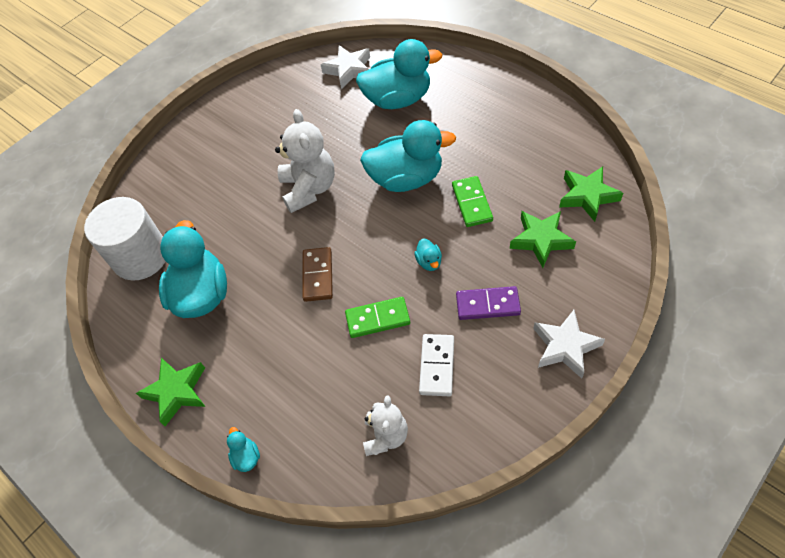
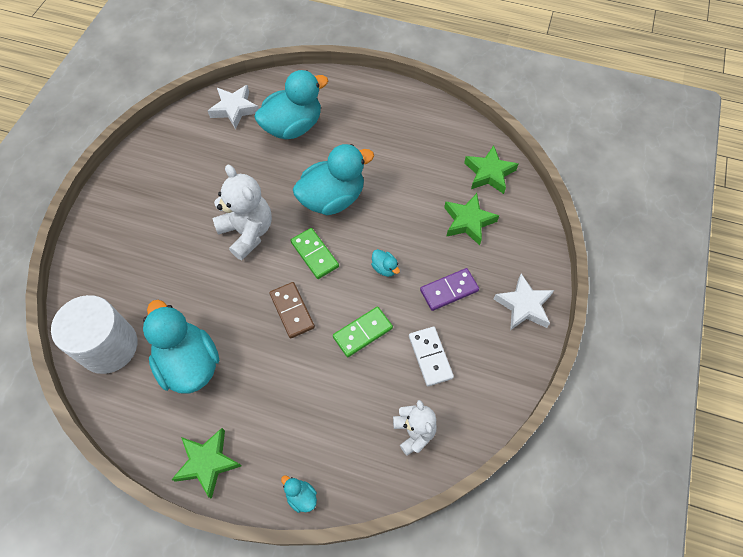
camera: 30 degrees left, 5 degrees up
green domino [452,176,493,227] -> green domino moved to [290,228,339,279]

